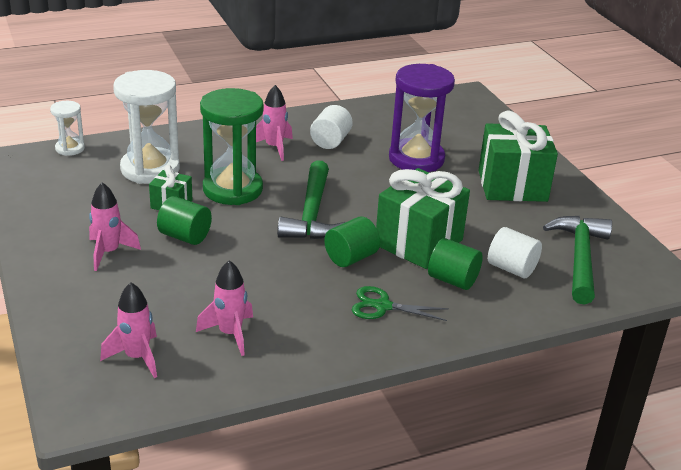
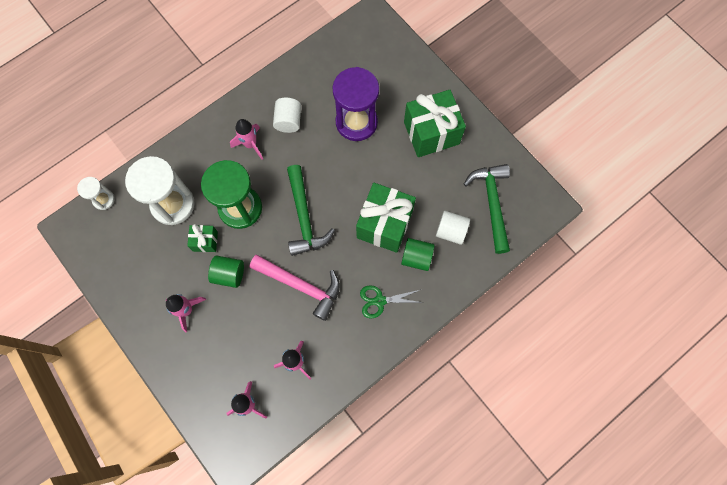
camera: 15 degrees left, 40 degrees up
green cylinder [324,216,380,267] -> none
none -> pink hammer [250,255,340,321]

